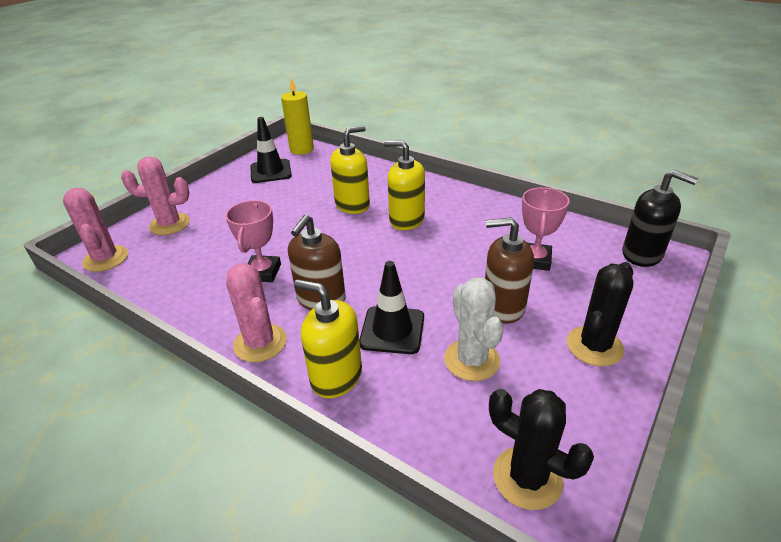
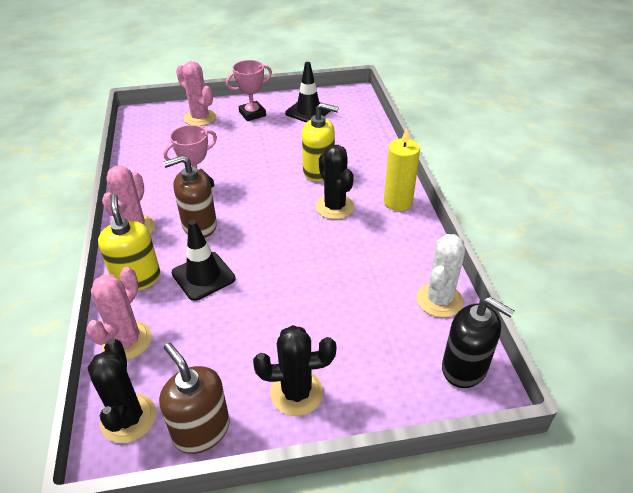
camera: 45 degrees right, 5 degrees up
pink cactus [63,188,128,272] -> pink cactus moved to [86,267,152,360]
yellow candle [281,78,314,155] -> yellow candle moved to [384,128,420,211]
yellow soap dispenser [384,140,425,230] -> black cactus [315,145,354,219]
white cactus [444,278,504,381] -> white cactus moved to [416,234,465,318]
brown soap dispenser [485,217,534,324] -> brown soap dispenser moved to [159,343,230,454]
pink trophy [522,187,570,271] -> pink trophy moved to [226,60,272,121]
black soap dispenser [622,170,698,267] -> black soap dispenser turned 45 degrees counterclockwise [442,297,514,388]

